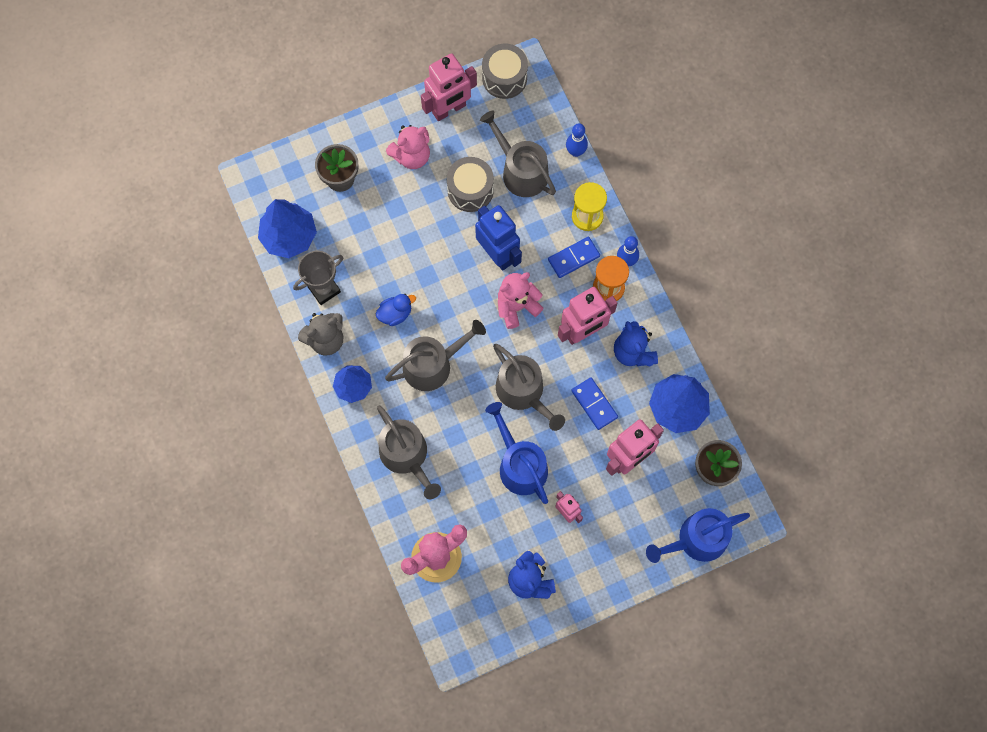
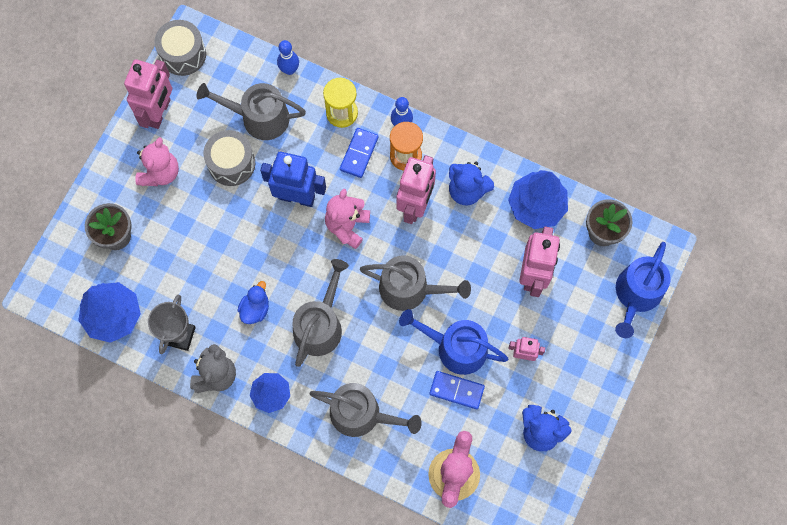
camera: 40 degrees left, 0 degrees up
blue domino [571,377,618,430] -> blue domino moved to [429,371,485,409]

